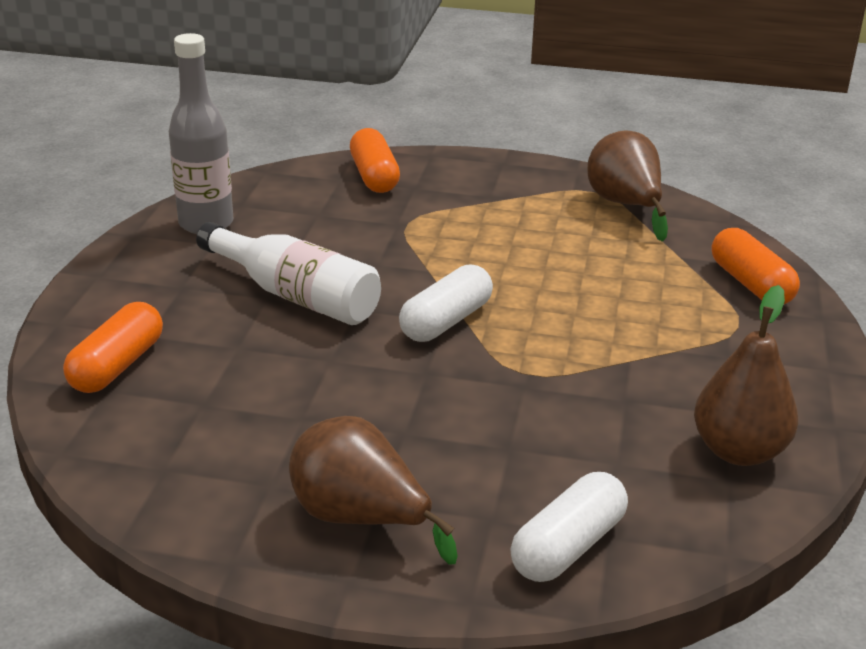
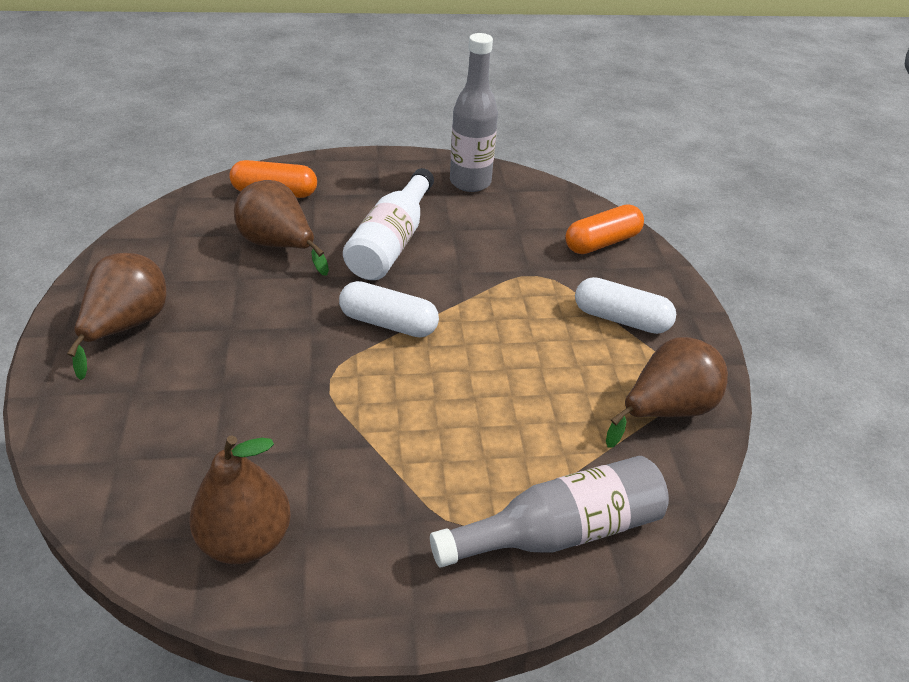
camera: 70 degrees right, 10 degrees up
white capsule [510,472,628,582] -> white capsule moved to [575,277,676,334]
orange capsule [712,228,800,304] -> grey bottle [430,456,669,568]
none -> brown pear [234,180,329,276]

